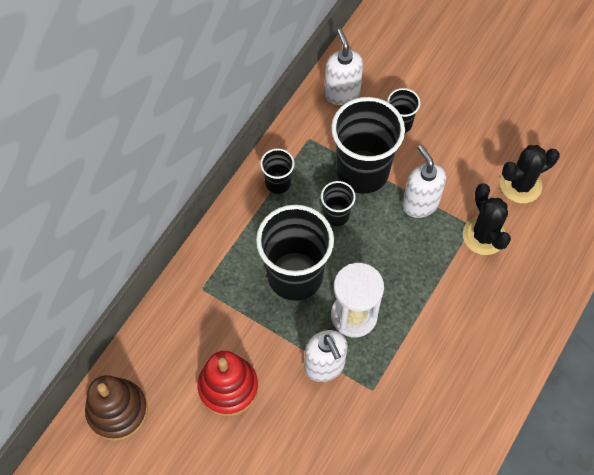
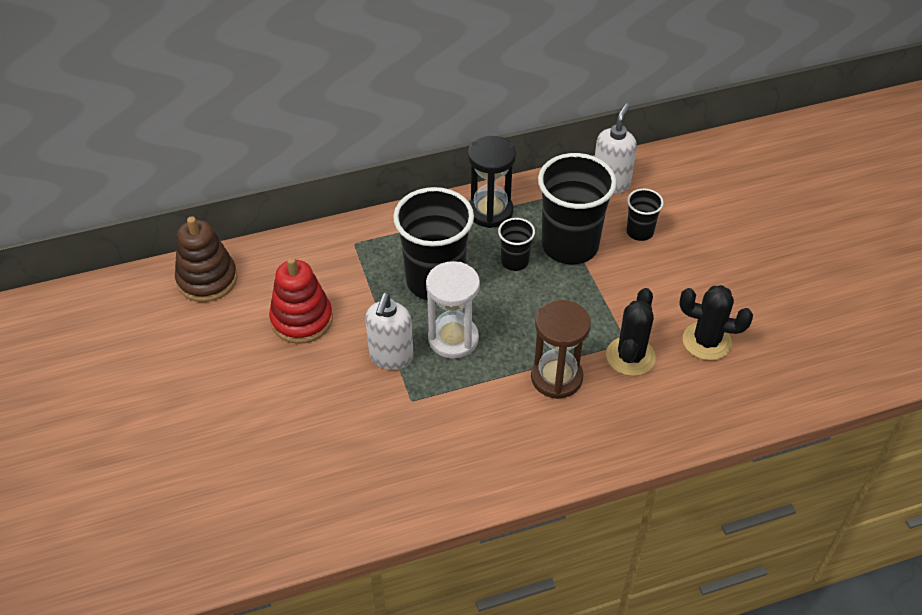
camera: 40 degrees right, 15 degrees down
black cup [260,148,295,194] -> black hourglass [468,136,516,228]
white soap dispenser [402,145,446,218] -> none
none -> brown hourglass [531,300,591,399]

